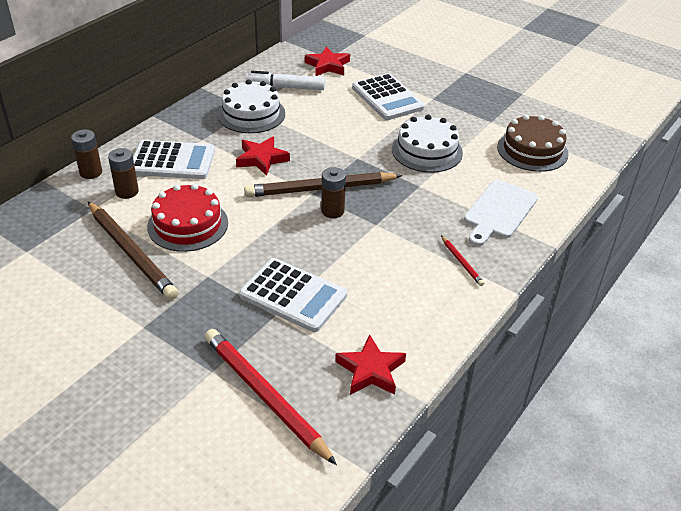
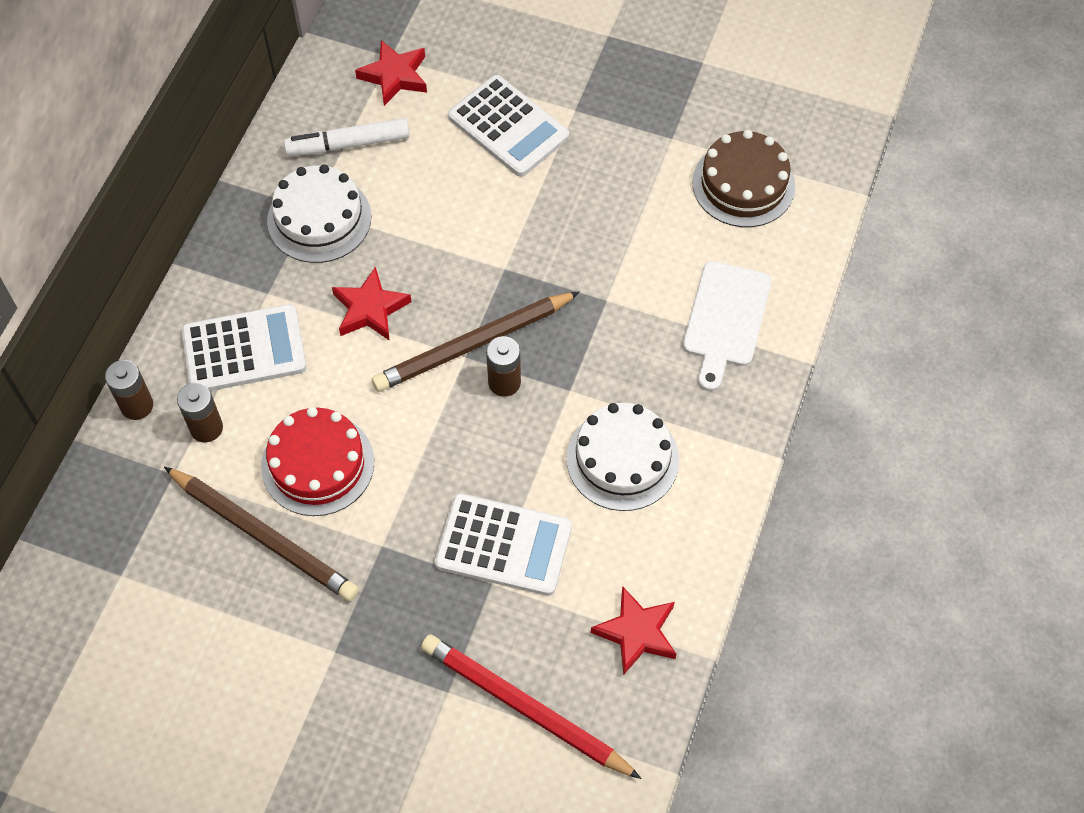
camera: 15 degrees left, 20 degrees up
white cake [392,115,463,173] -> white cake moved to [567,403,679,511]
red pencil [441,236,484,286] -> none

